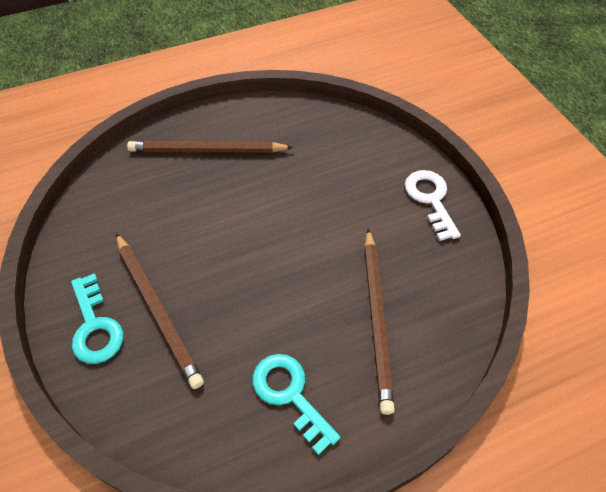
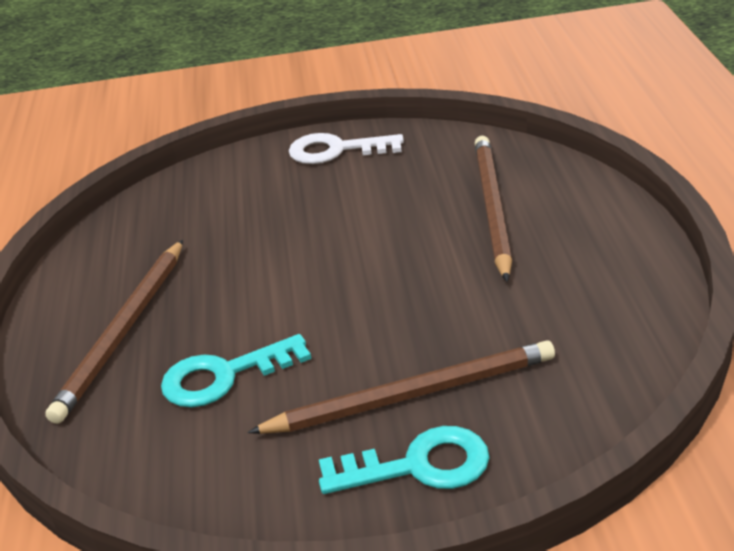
camera: 70 degrees left, 20 degrees down
turquoise key [253,354,340,455] -> turquoise key moved to [161,334,312,408]
brown pencil [364,229,395,415] -> brown pencil turned 105 degrees counterclockwise [475,136,512,282]

